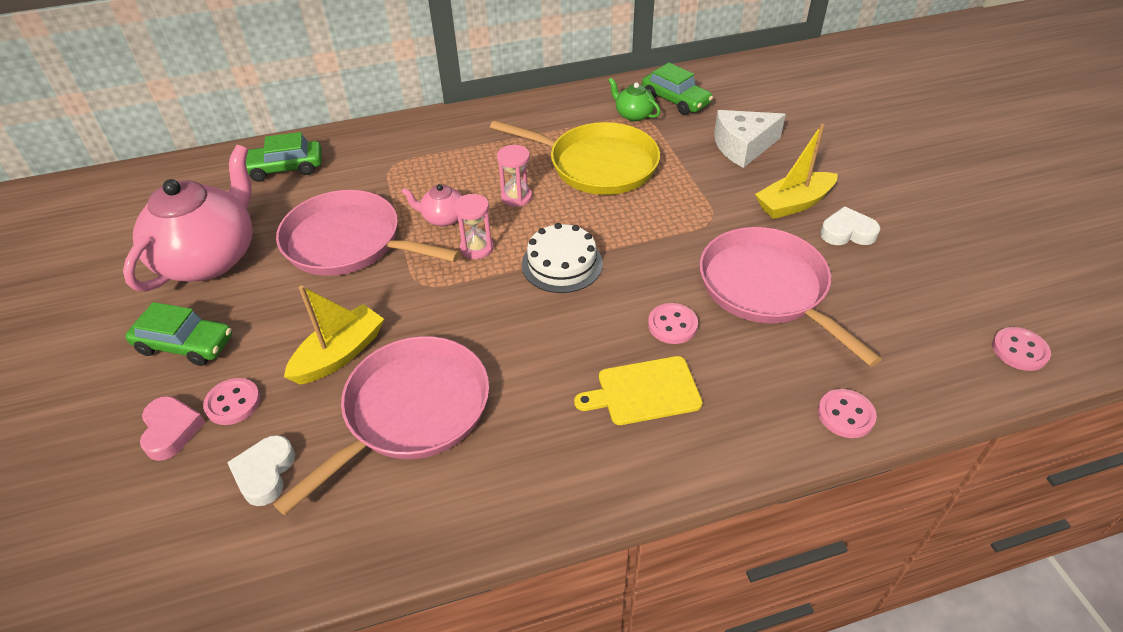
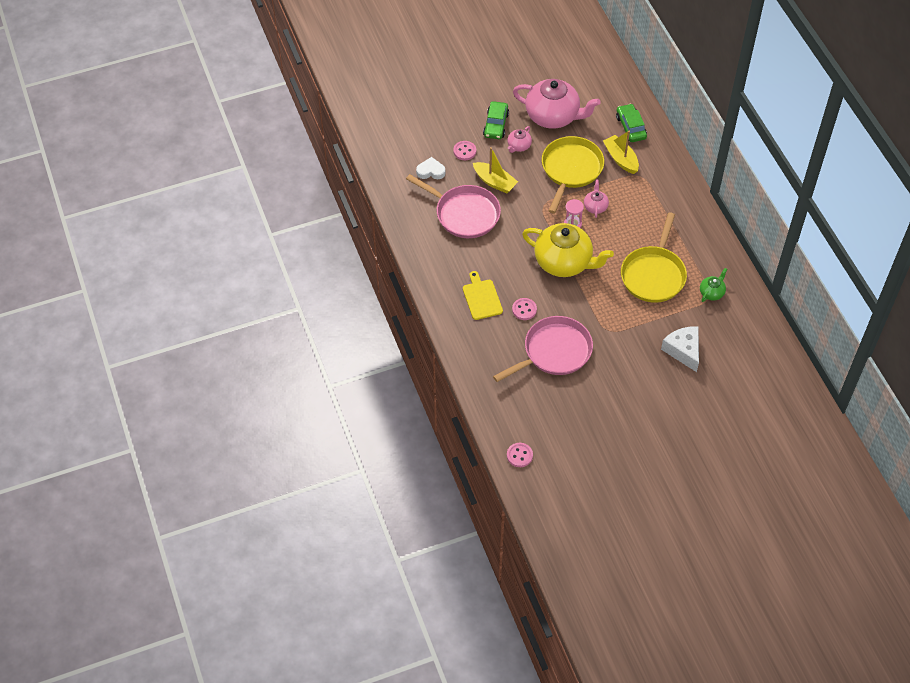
camera: 85 degrees right, 10 degrees up
pink heart [140,396,206,461] -> none
pink pan [276,190,460,276] -> yellow pan [542,136,604,213]
pink hourglass [497,145,532,207] -> none
white cake [522,223,603,293] -> yellow teapot [522,223,614,277]
green car [642,63,713,115] -> none
yellow boat [755,124,838,219] -> yellow boat moved to [603,131,639,174]
pink button [818,389,877,438] -> none
white heart [820,206,880,245] -> none
none -> pink teapot [508,126,532,153]

